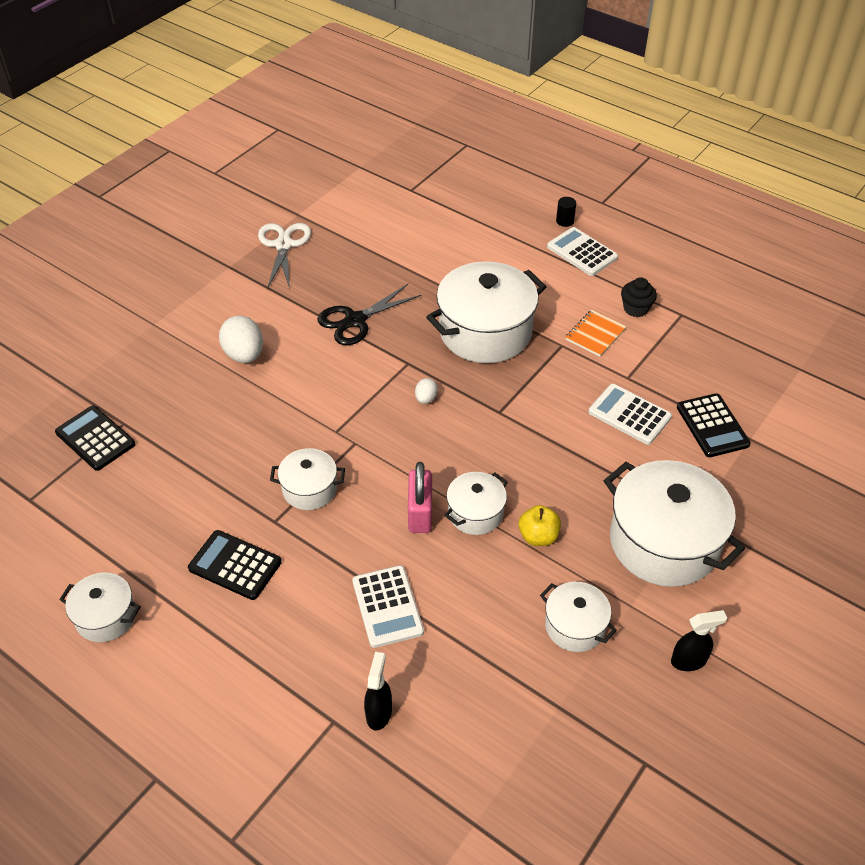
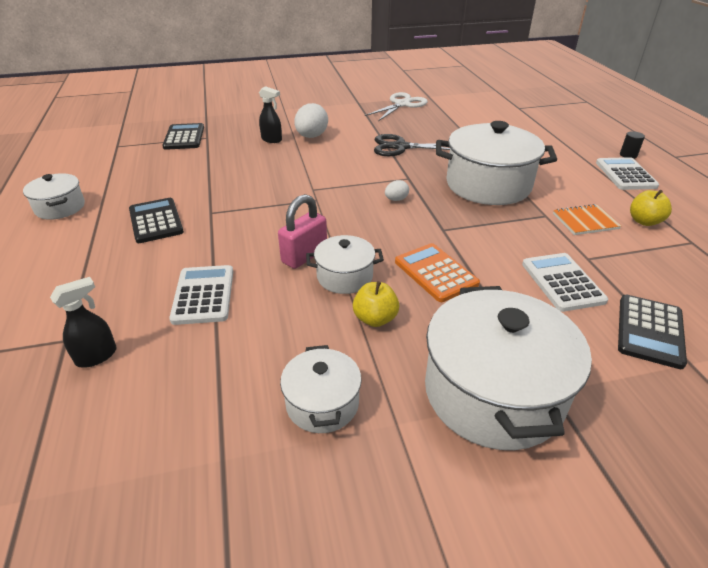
camera: 40 degrees right, 10 degrees down
white pot [270,448,345,510] -> none
white calculator [352,565,424,648] -> white calculator turned 150 degrees clockwise [169,265,233,325]
black cupcake [621,277,657,317] -> yellow apple [630,190,672,226]
black spray bottle [671,610,727,671] -> black spray bottle moved to [259,86,282,143]
none -> orange calculator [395,243,480,302]

